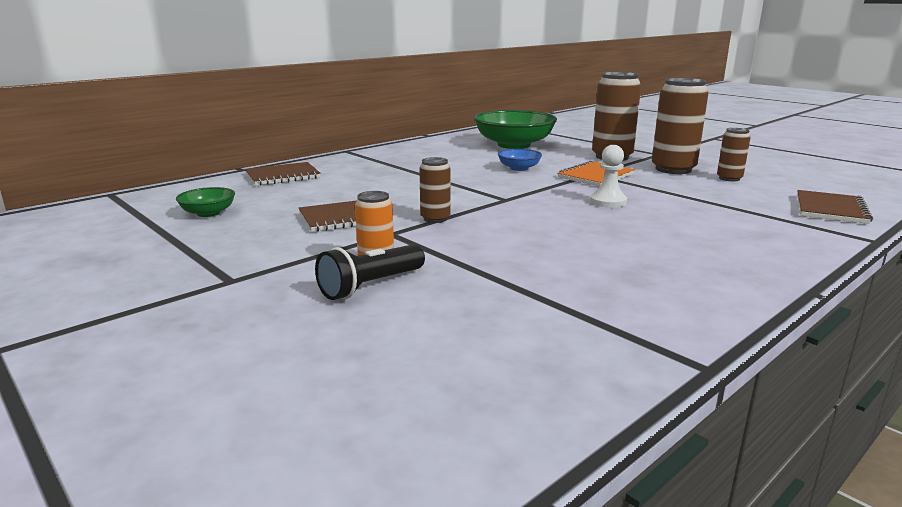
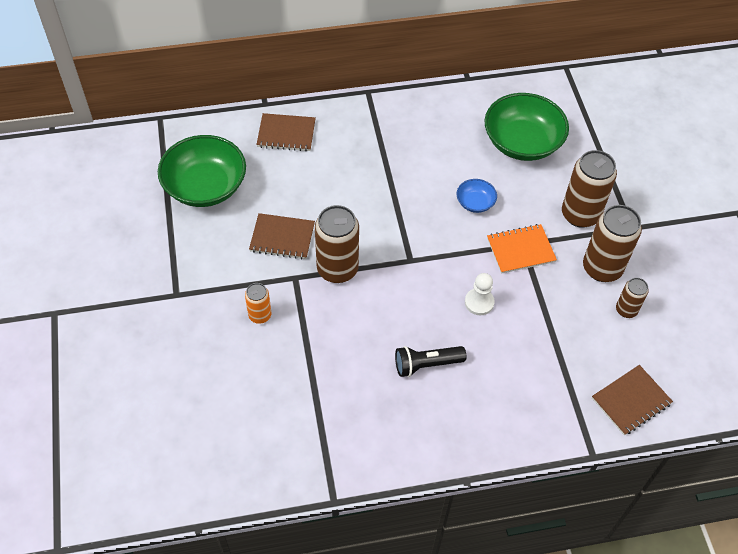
camera: 30 degrees right, 35 degrees up
green bowl [176,187,235,217] -> green bowl [158,135,246,207], size x2.14
black flashlight [315,244,425,300] -> black flashlight moved to [395,346,466,377]
brown can [419,157,450,223] -> brown can [315,205,359,283], size x1.86

